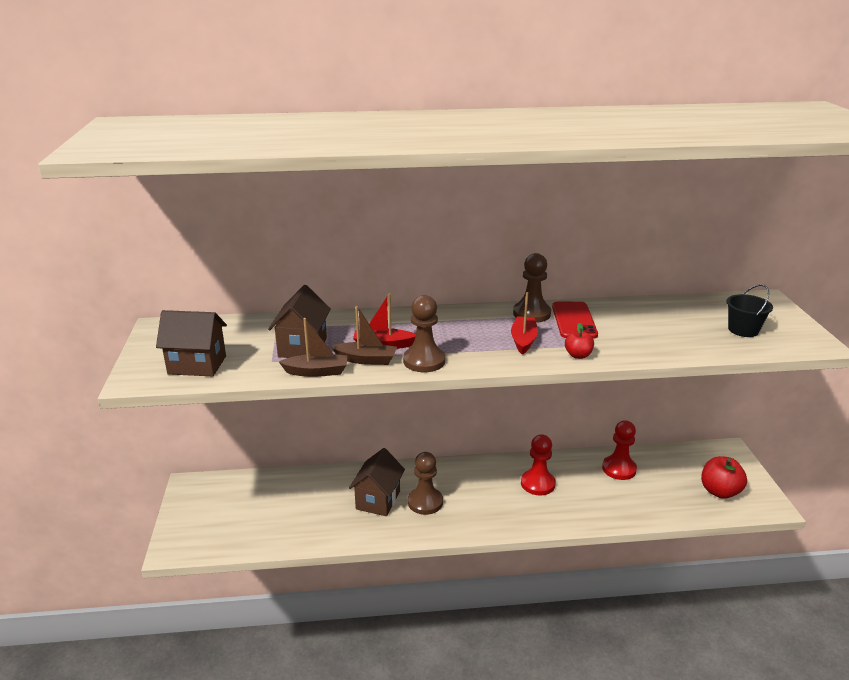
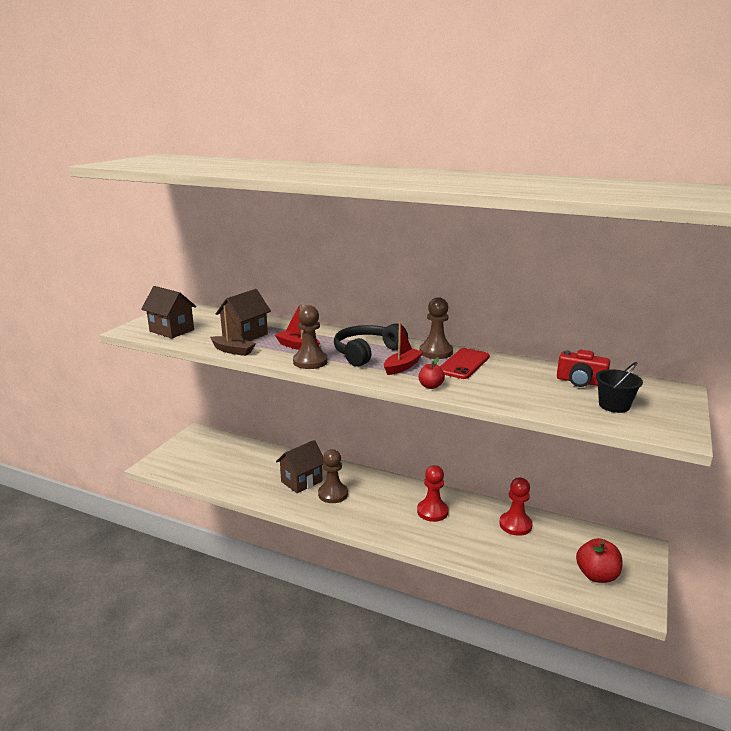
camera: 30 degrees right, 5 degrees down
brown boat [331,306,397,365] -> none
none -> black headphones [334,323,408,367]
none -> red camera [557,349,610,387]

